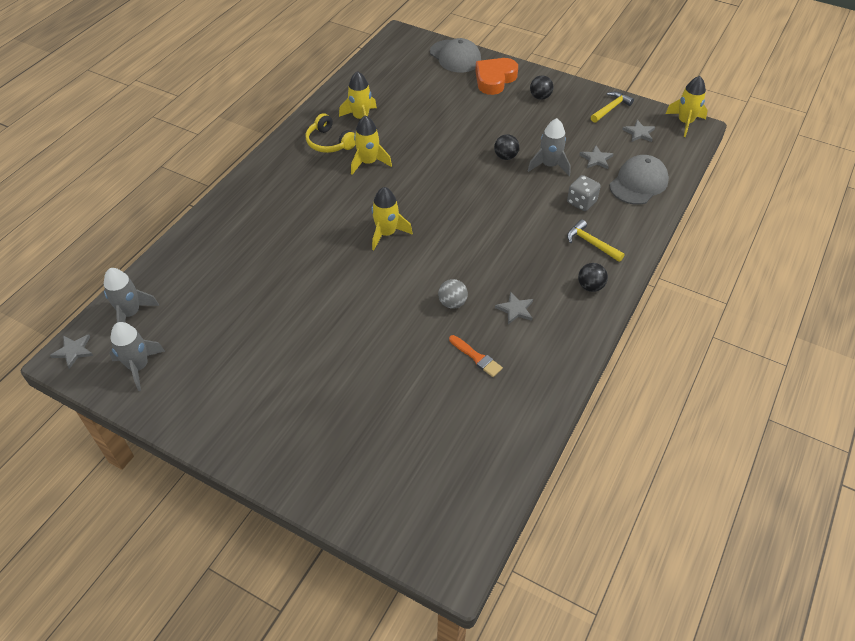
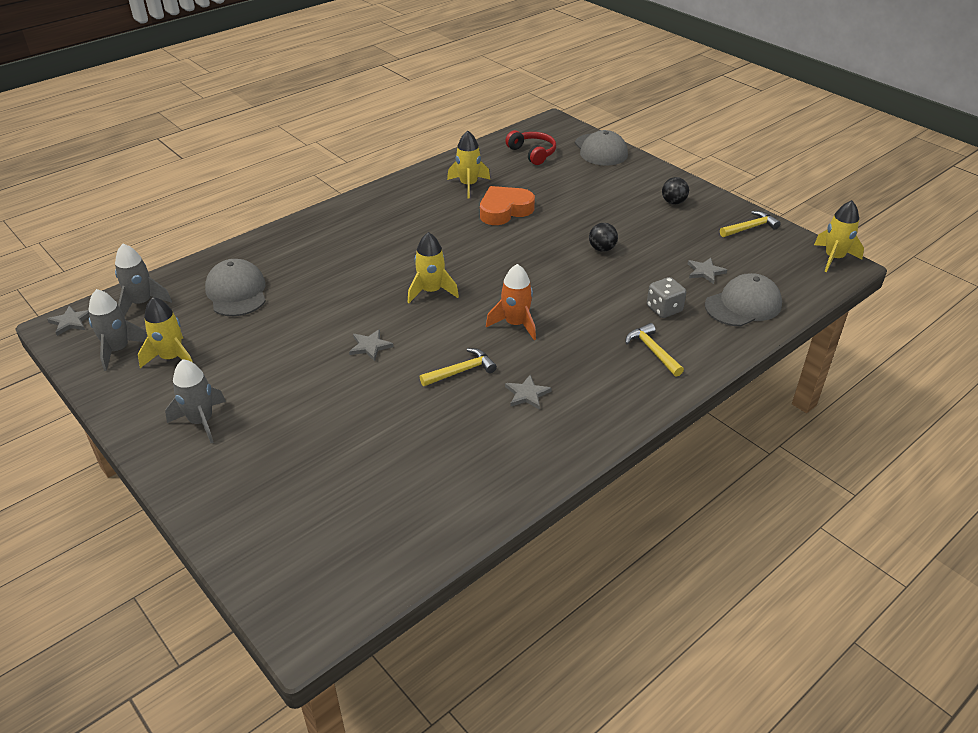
camera: 20 degrees right, 10 degrees down
yellow headphones [306,113,355,153] -> none
yellow rocket [351,115,392,175] -> yellow rocket moved to [138,297,192,368]
grey ball [438,279,468,309] -> yellow hammer [420,348,497,386]
orange brush [449,335,503,377] -> none
orange heart [475,58,518,95] -> orange heart moved to [480,186,535,225]
grey rocket [528,118,571,176] -> grey rocket moved to [165,359,226,443]
black ball [578,263,608,292] -> none
grey star [622,120,655,142] -> grey star moved to [349,329,394,361]
none -> grey cap [205,259,266,316]
none -> orange rocket [486,264,536,340]
none -> red headphones [505,130,556,165]

